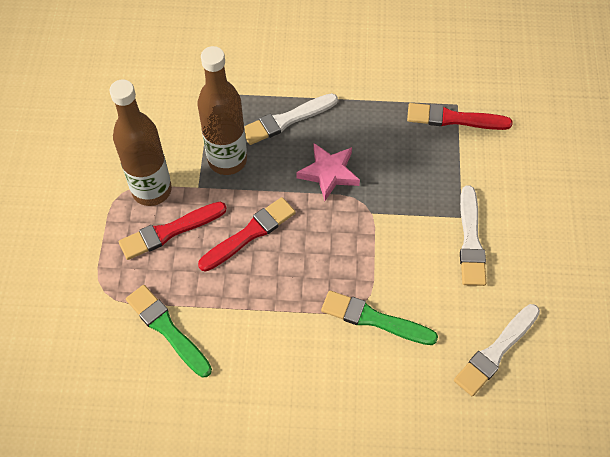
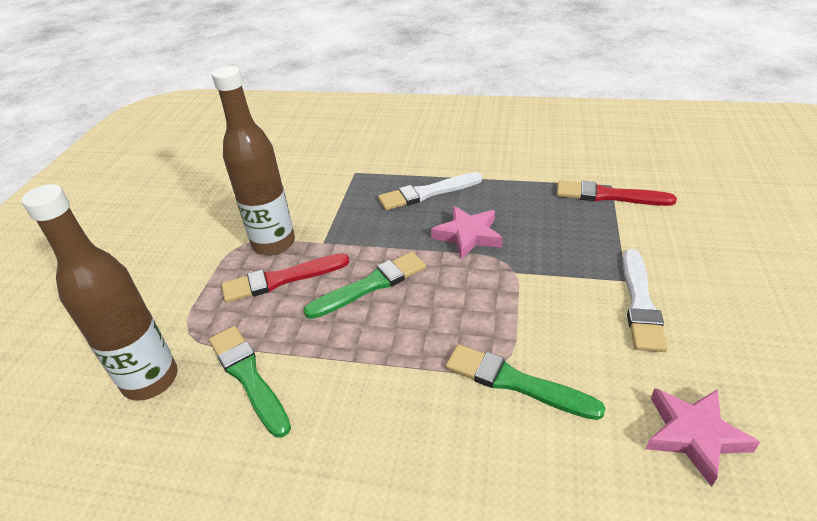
camera: 10 degrees right, 20 degrees down
brown bottle [198,46,247,175] -> brown bottle moved to [22,184,178,401]
red brush [198,197,296,271] -> green brush [303,252,426,319]
white brush [454,304,540,396] -> pink star [646,388,760,487]

